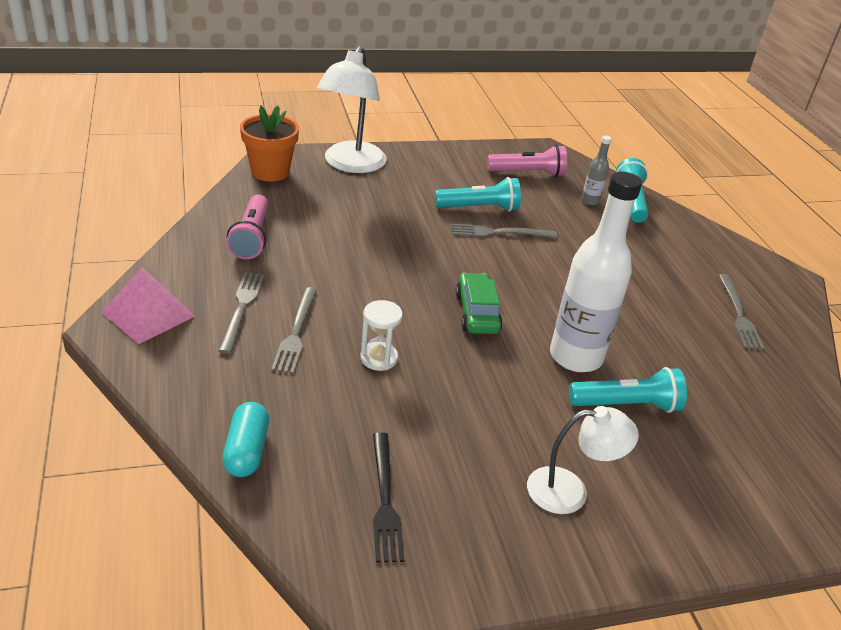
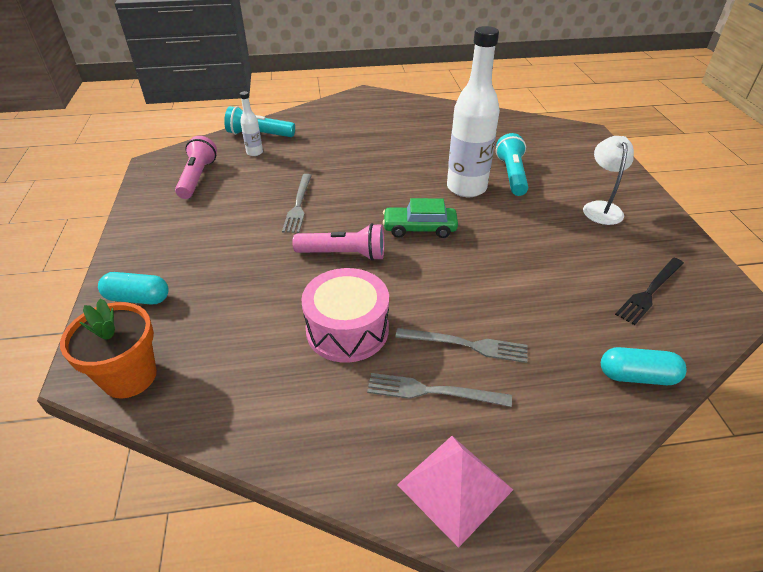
camera: 80 degrees left, 5 degrees up
pink flashlight [226,195,268,259] -> pink flashlight moved to [292,223,384,261]
white lamp [317,46,387,173] -> turquoise capsule [98,272,168,304]
white hourglass [360,300,403,371] -> none
black fork [373,432,404,563] -> black fork turned 135 degrees clockwise [615,258,684,325]
turquoise flashlight [435,177,521,212] -> none
grey bottle [581,136,612,206] -> white bottle [240,91,263,156]
grey fork [718,274,765,350] -> none
none -> pink drum [301,268,389,363]

